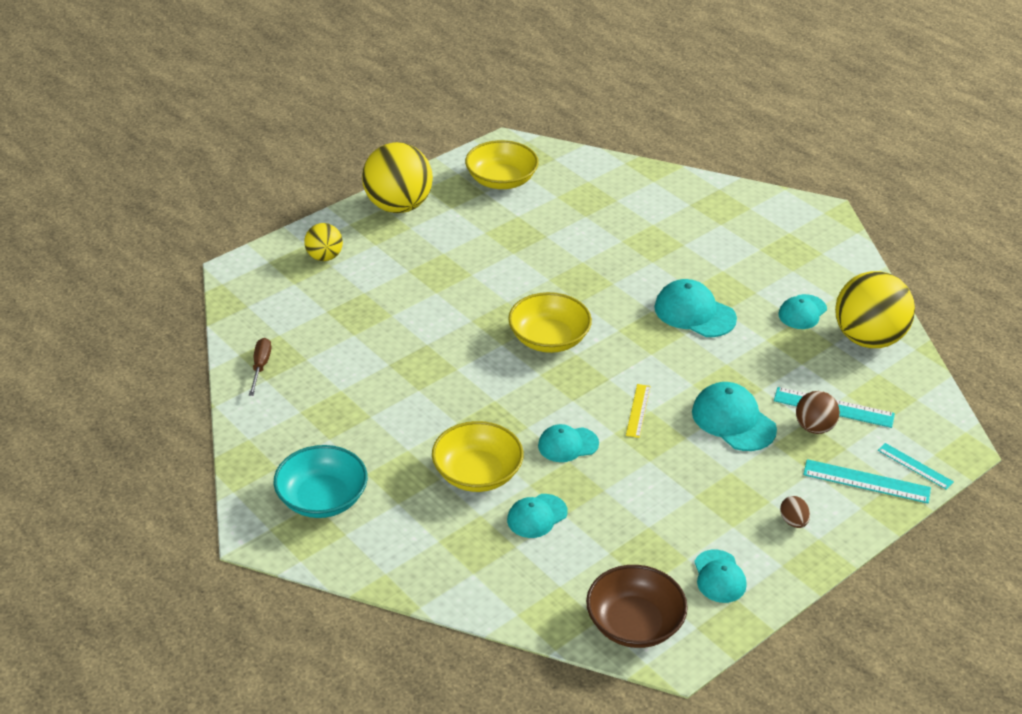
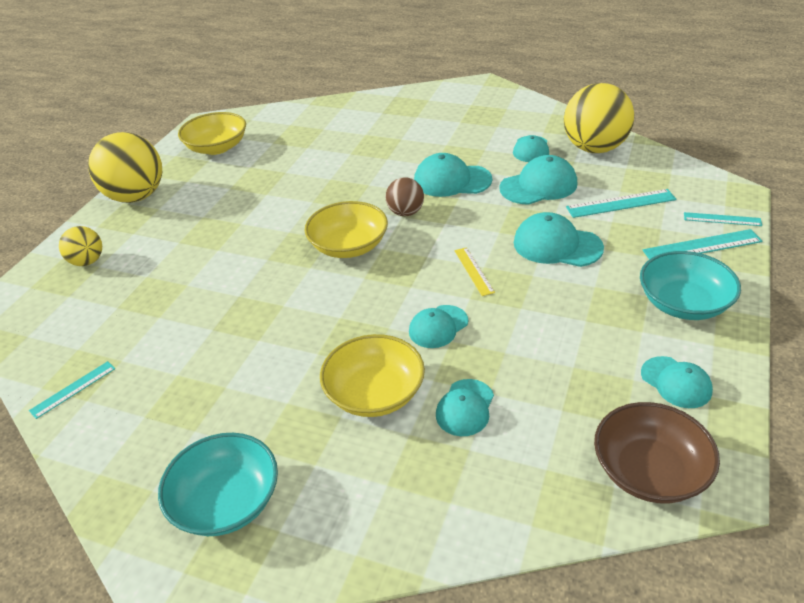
camera: 25 degrees left, 0 degrees up
brown screwdriver [249,338,271,396] -> turquoise ruler [29,361,115,419]
brown egg [780,496,810,528] -> turquoise bowl [640,251,741,320]
brown ball [796,391,840,434] -> brown ball moved to [386,177,424,216]
none -> turquoise cap [499,155,577,205]

